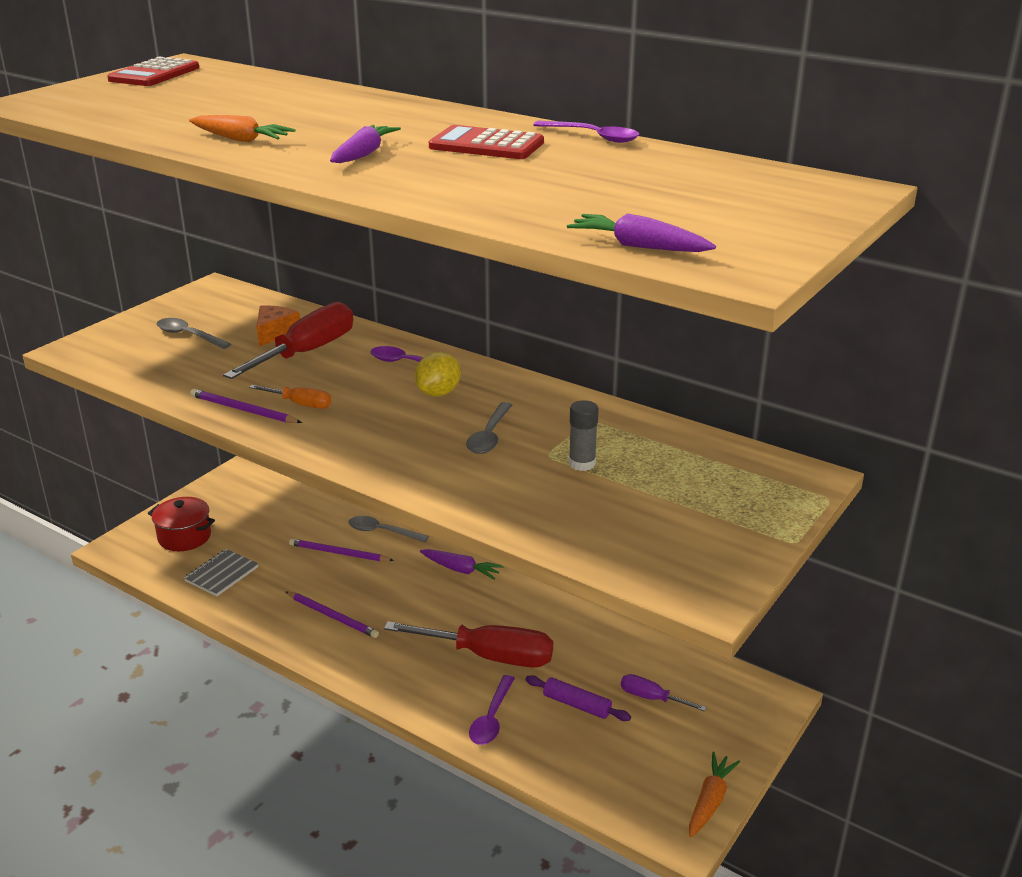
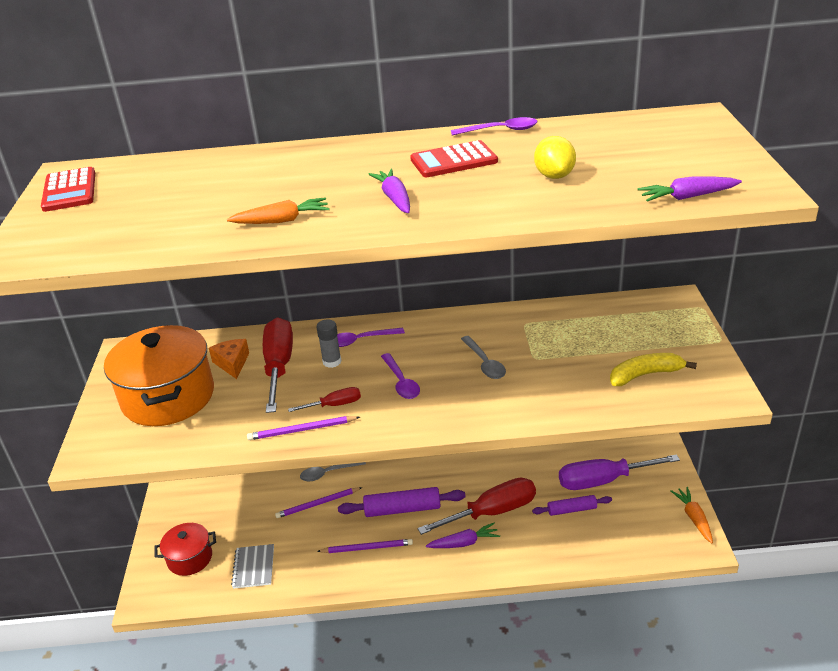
camera: 35 degrees left, 5 degrees up
grey spoon [157,318,231,349] -> orange pot [104,325,214,426]
orange screwdriver [249,385,332,409] -> red screwdriver [288,387,361,412]
yellow lemon [415,352,461,397] -> yellow lemon moved to [534,136,576,179]
purple carrot [420,549,504,580] -> purple carrot moved to [426,523,500,548]
purple spoon [469,675,515,745] -> purple spoon moved to [381,353,420,399]
grey glue stick [569,400,599,471] -> grey glue stick moved to [316,319,341,368]
purple screwdriver [621,674,707,711] -> purple screwdriver [559,454,680,490], size x2.04
none -> purple rolling pin [338,487,466,517]
none -> yellow banana [610,353,697,386]

